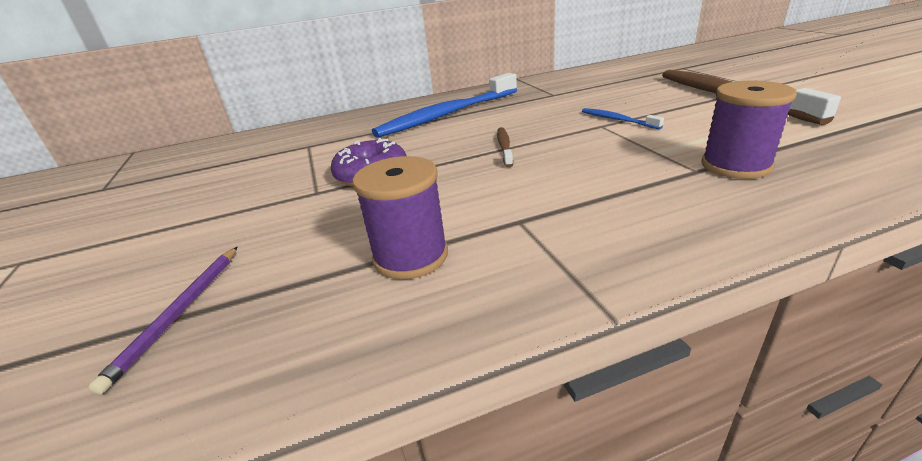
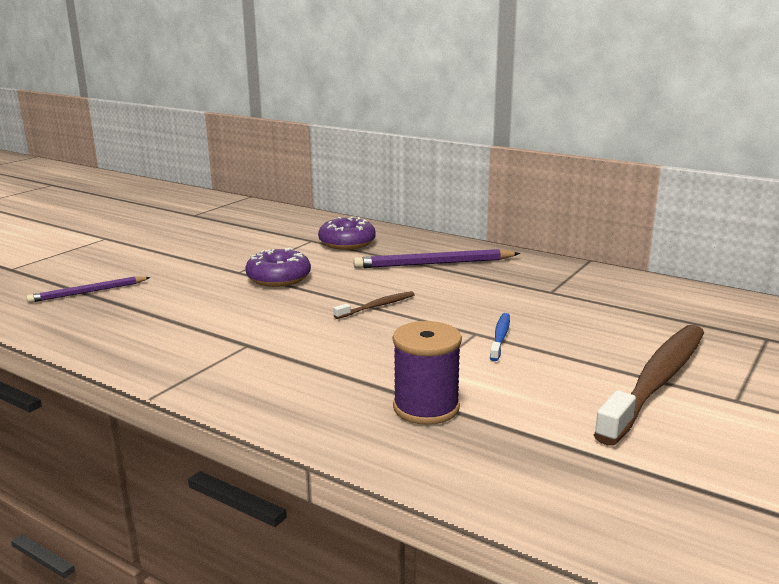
camera: 50 degrees right, 10 degrees down
purple spool [352,156,448,280] -> none
blue toothbrush [372,73,517,138] -> purple pencil [353,249,520,268]
none -> purple donut [318,216,376,250]

